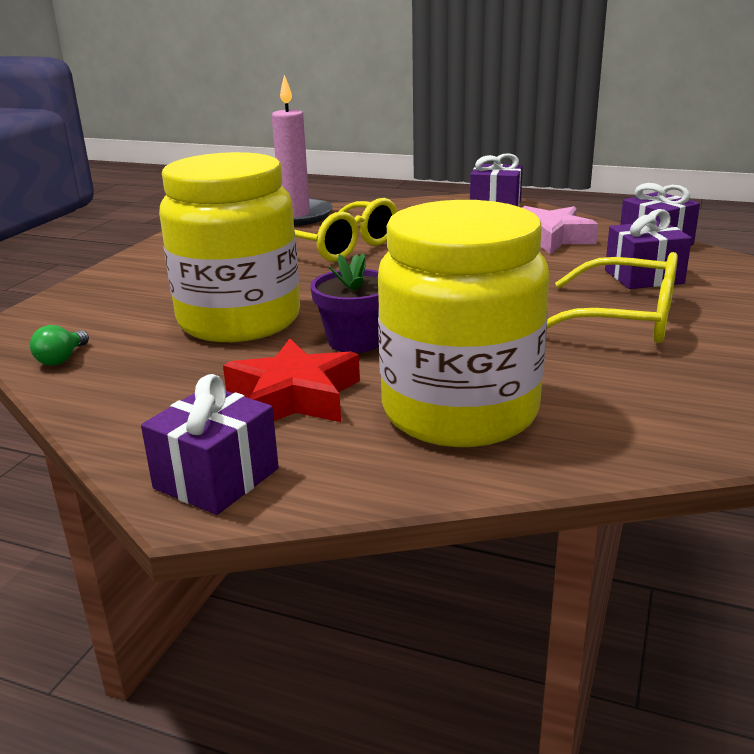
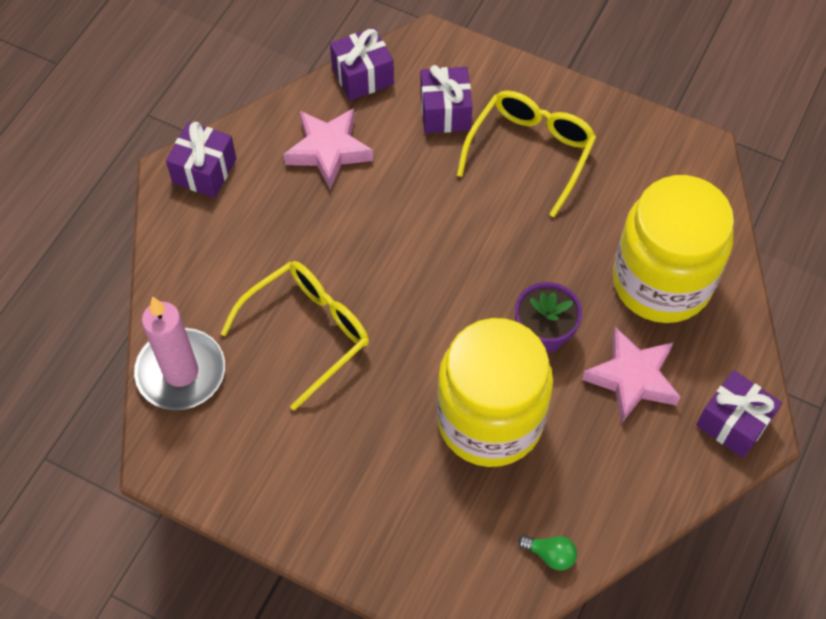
camera: 85 degrees left, 35 degrees up
red star [223,339,360,422] -> pink star [582,327,681,424]

